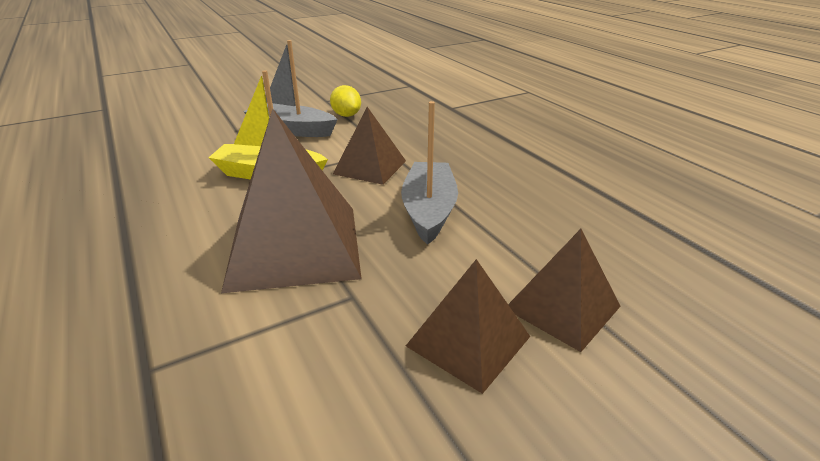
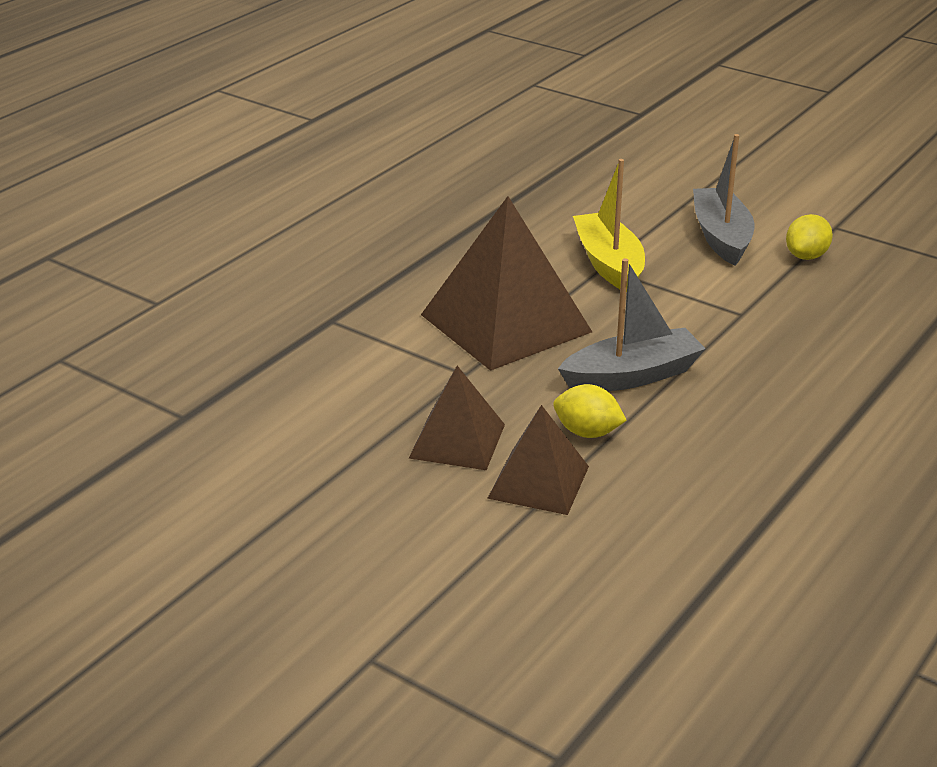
camera: 65 degrees right, 0 degrees up
brown pyramid [333,107,406,185] -> none
none -> yellow lemon [553,384,627,438]

